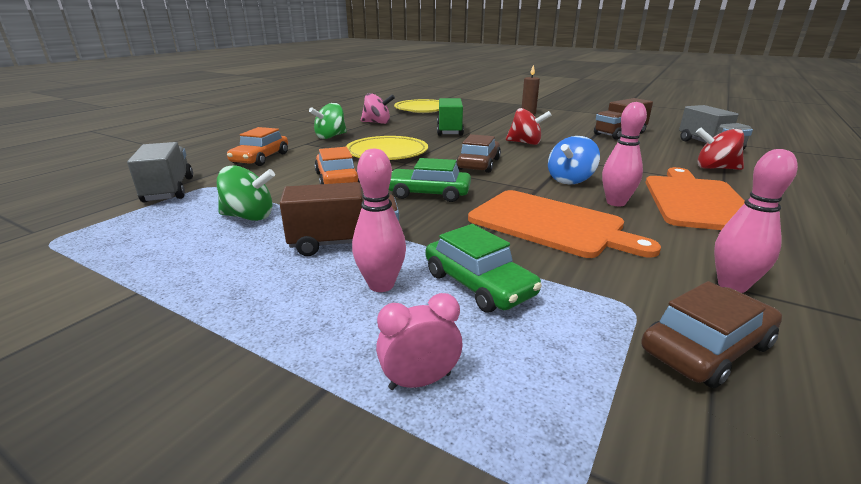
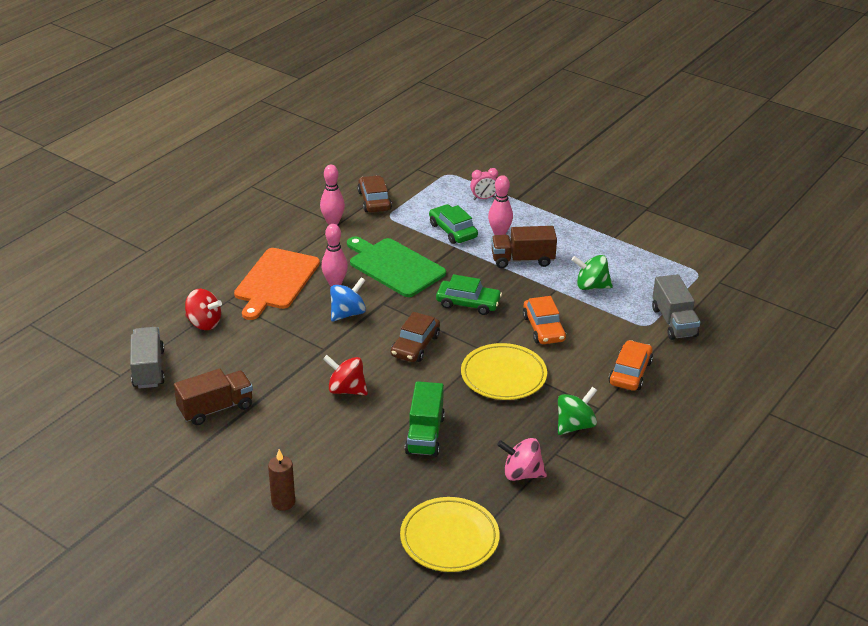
camera: 175 degrees left, 10 degrees up
orange cutting board [468,190,661,258] -> green cutting board [347,236,446,297]
brown car [641,281,782,388] -> brown car turned 105 degrees clockwise [357,175,392,212]

